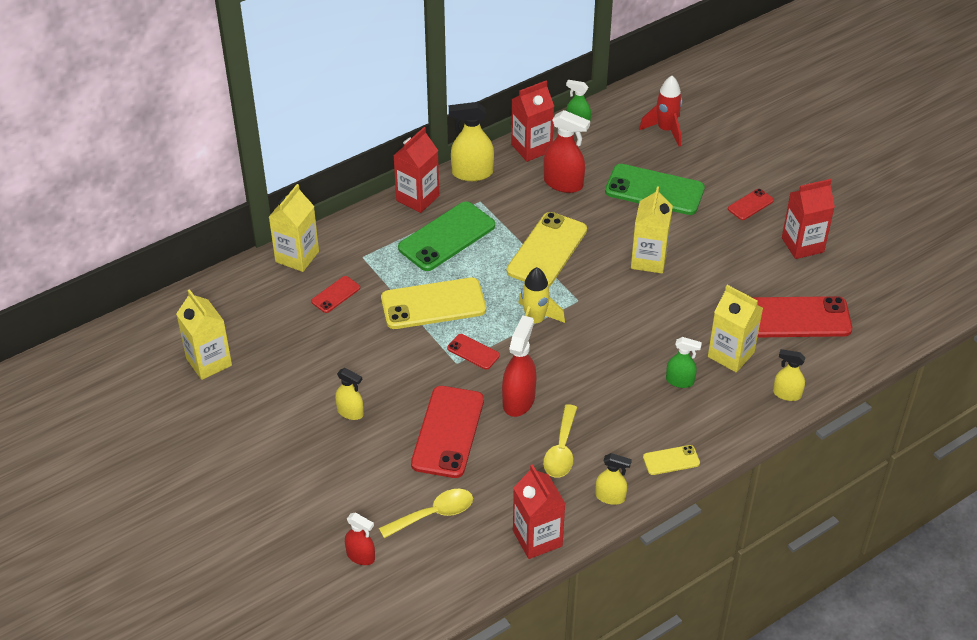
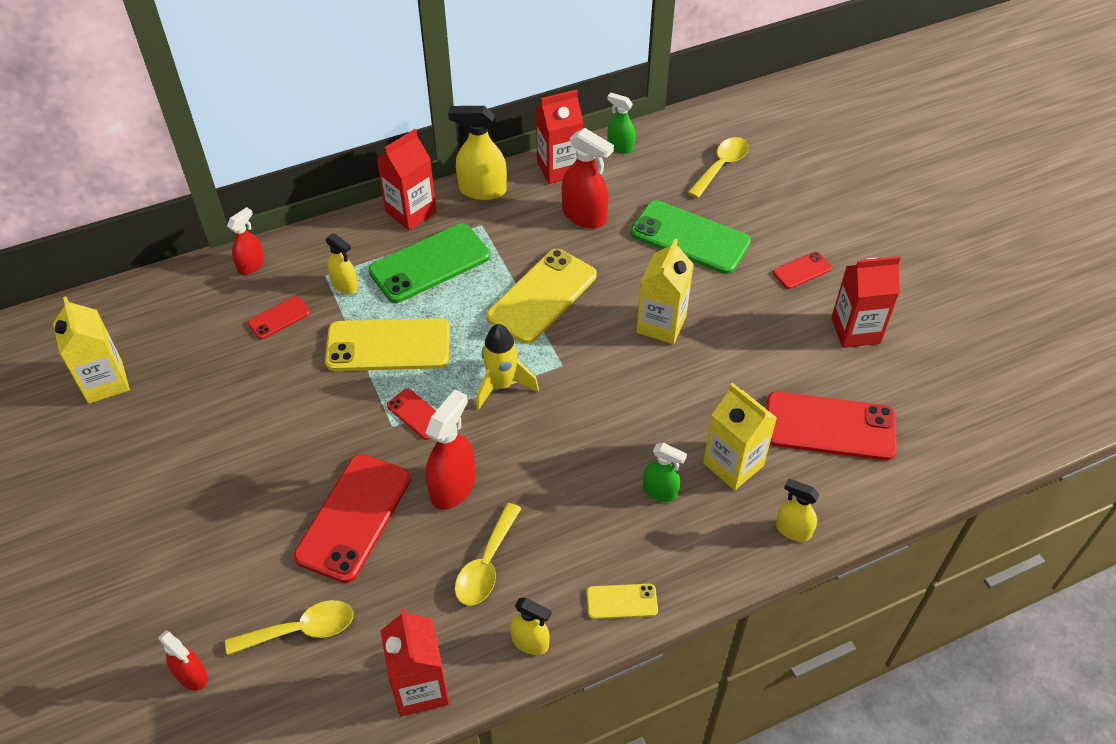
camera: 10 degrees right, 5 degrees up
yellow carton [269,184,319,272] -> red spray bottle [227,207,264,275]
yellow spray bottle [335,368,364,420] -> yellow spray bottle moved to [326,233,358,294]
red rocket [639,76,682,147] -> yellow spoon [688,137,749,198]

